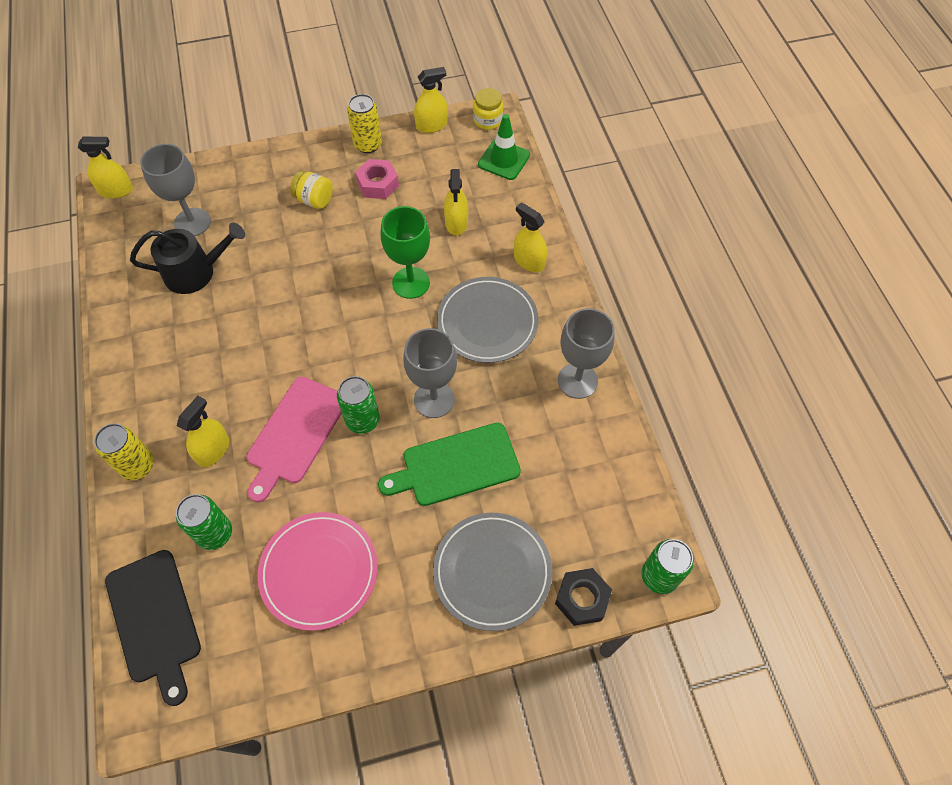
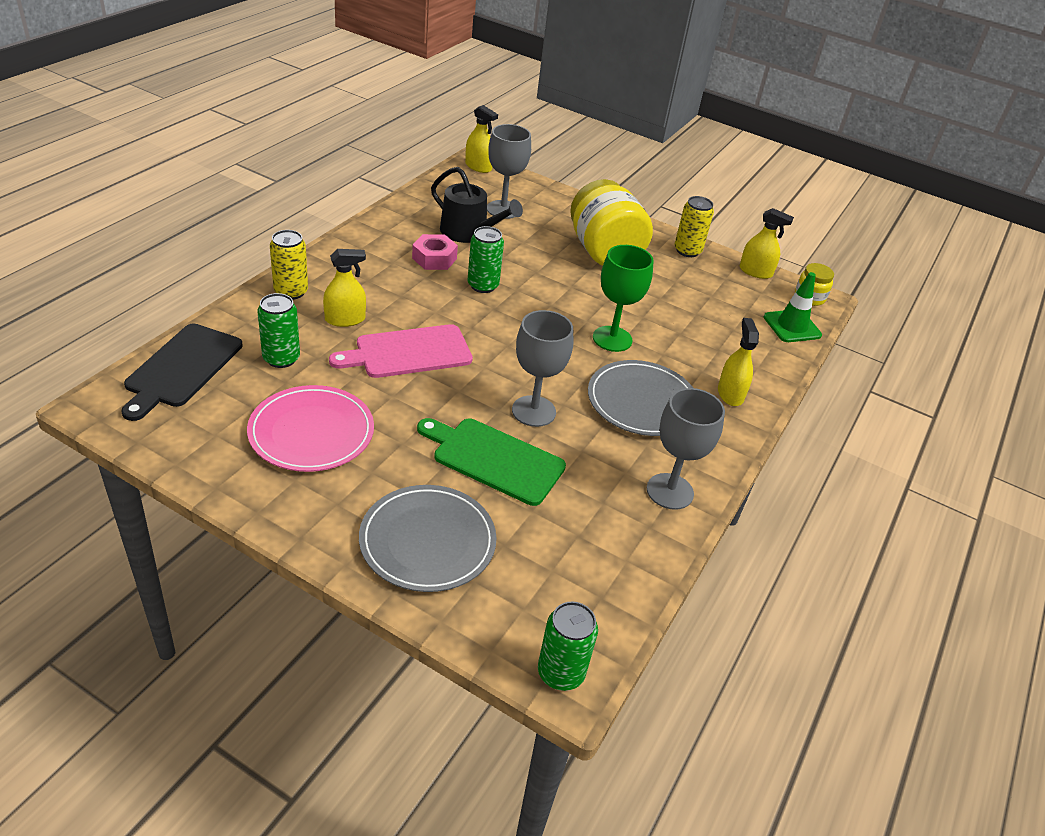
camera: 40 degrees right, 20 degrees down
yellow jar [290,171,333,209] -> yellow jar [570,179,653,266], size x2.14
green can [337,376,380,434] -> green can moved to [468,226,504,293]
pink nut [355,159,399,199] -> pink nut moved to [412,234,458,270]
yellow spray bottle [444,169,468,235] -> none
black nut [555,568,612,626] -> none

